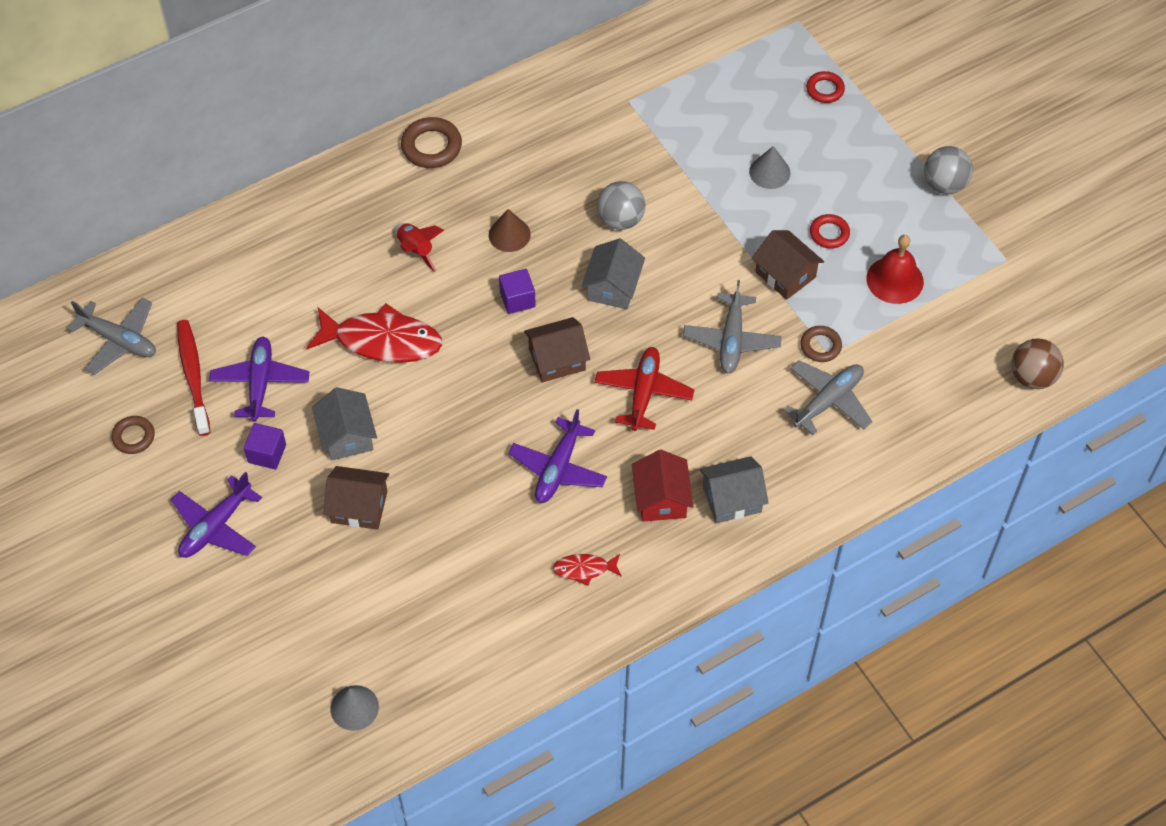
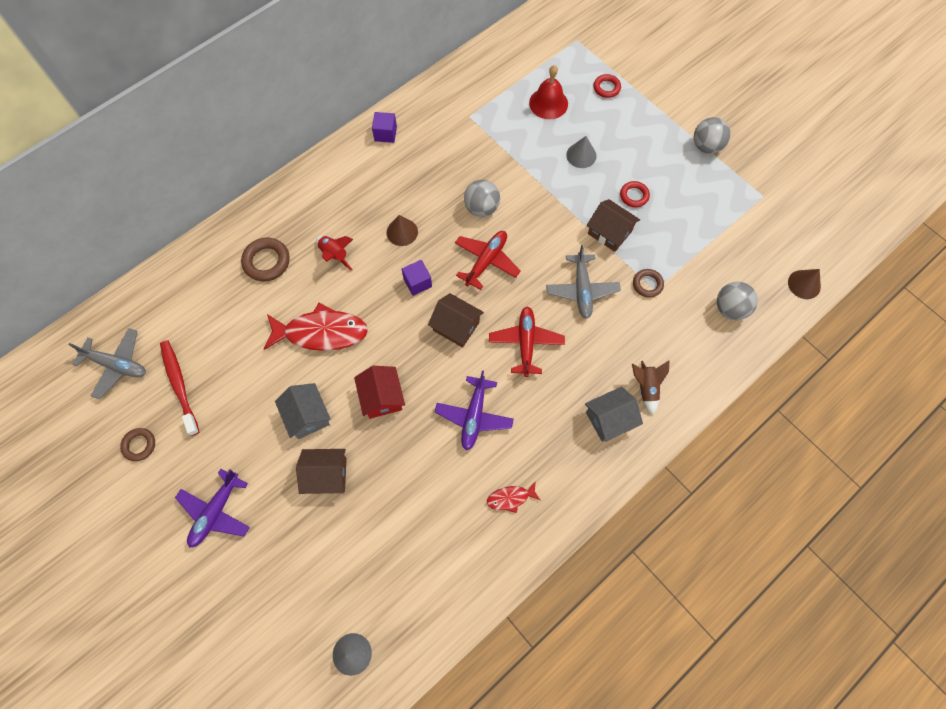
camera: 10 degrees left, 10 degrees up
purple plane [209,337,309,422] -> none
purple cube [244,423,286,469] -> purple cube moved to [372,112,397,143]
brown ring [401,117,462,168] -> brown ring moved to [241,238,290,281]
brown house [524,317,590,383] -> brown house turned 60 degrees clockwise [428,293,484,348]
grey house [581,238,645,309] -> red plane [455,231,521,290]
red house [632,450,694,522] -> red house moved to [354,366,405,419]
grey plane [783,360,873,435] -> none
red bell [866,235,924,304] -> red bell moved to [529,65,568,119]
brown ball [1012,338,1064,389] -> brown cone [788,269,821,299]
none -> brown rocket [632,360,670,415]
none -> grey ball [717,282,758,320]

